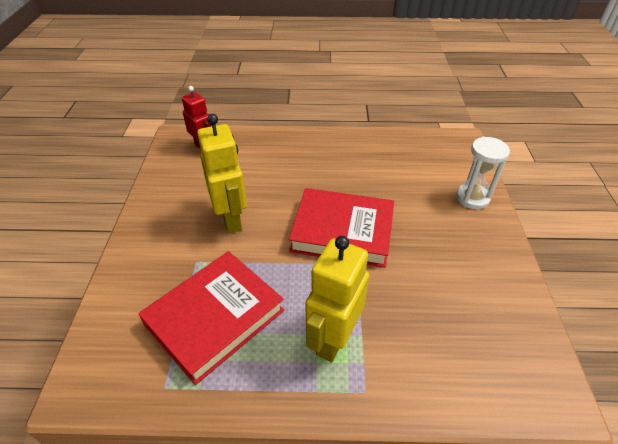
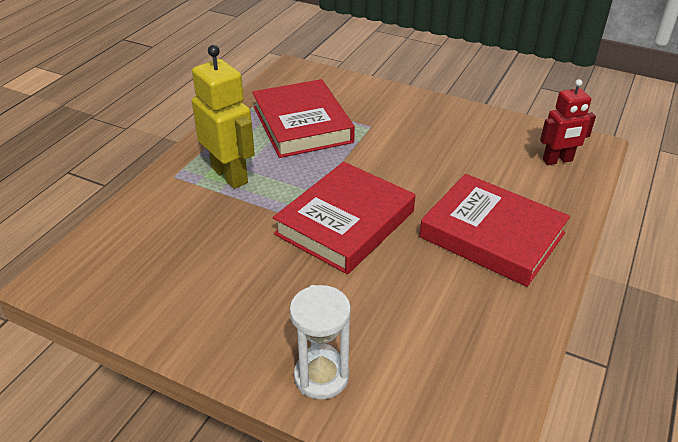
camera: 115 degrees right, 5 degrees down
yellow robot [197,114,247,233] -> none
none -> red book [419,174,570,287]

